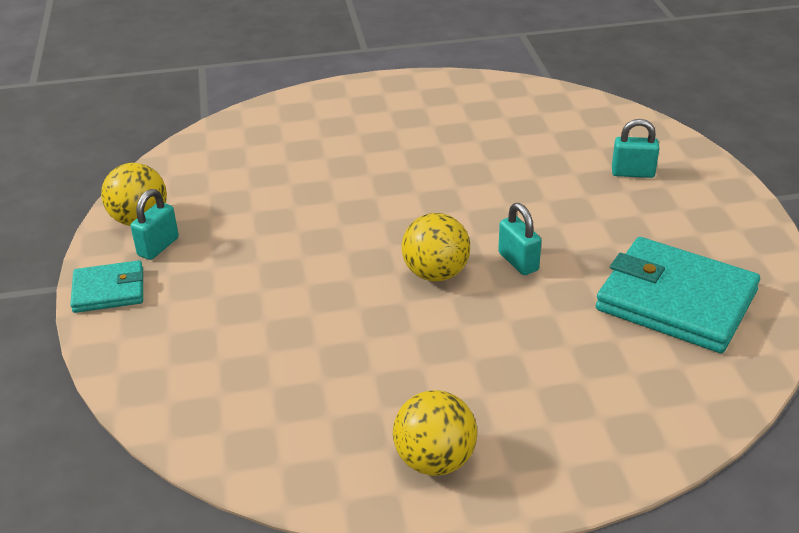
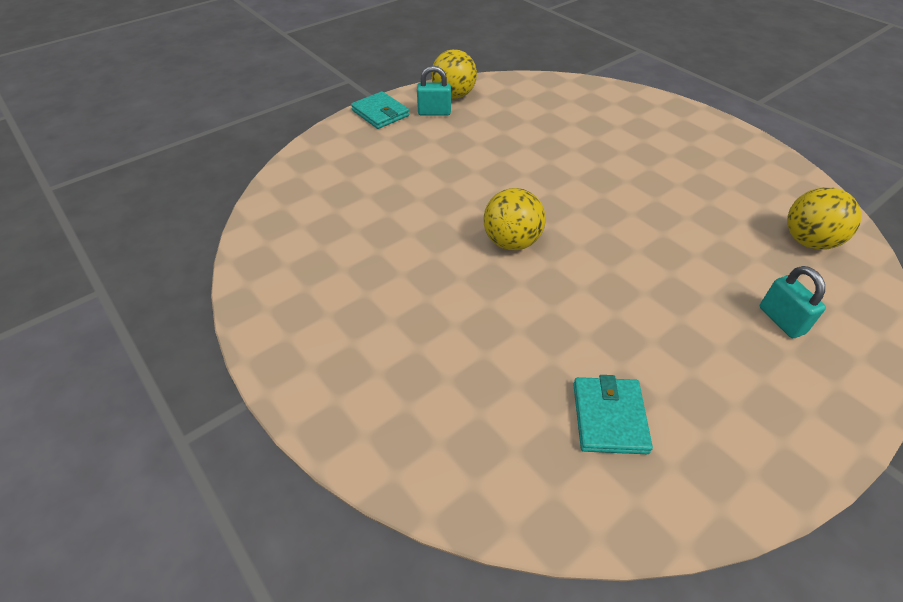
camera: 60 degrees right, 10 degrees up
yellow ball [393,390,477,476] -> yellow ball moved to [787,187,861,250]
turquoise padlock [498,203,541,275] -> none
turquoise wallet [596,237,760,353] -> turquoise wallet [573,375,653,454], size x0.54

